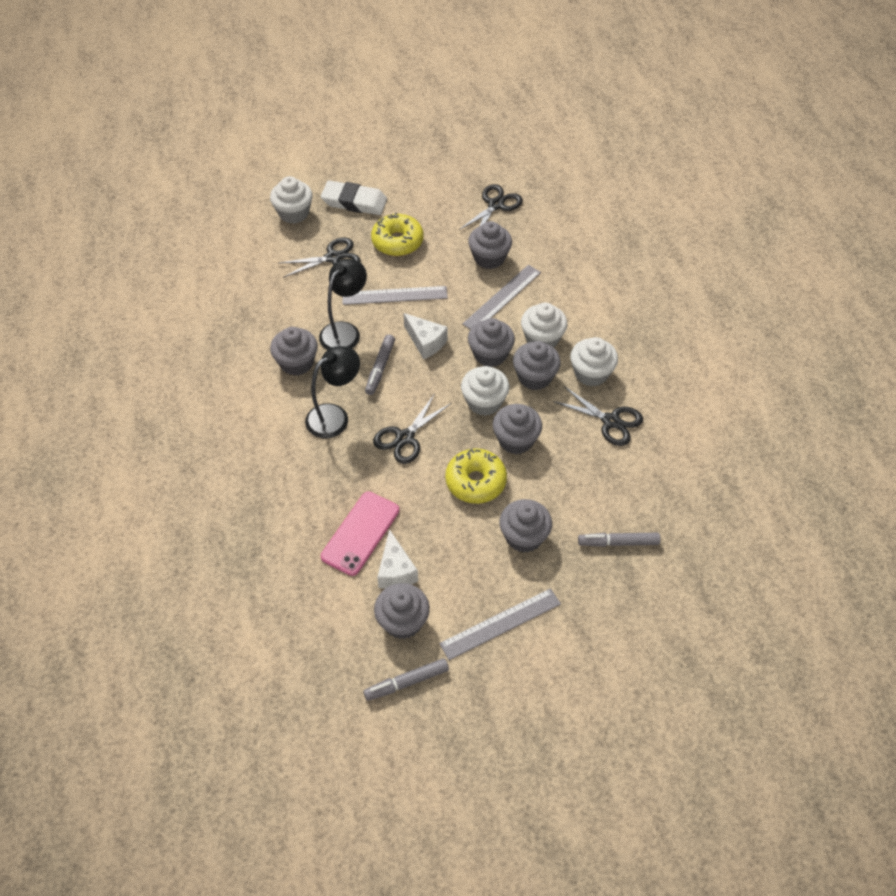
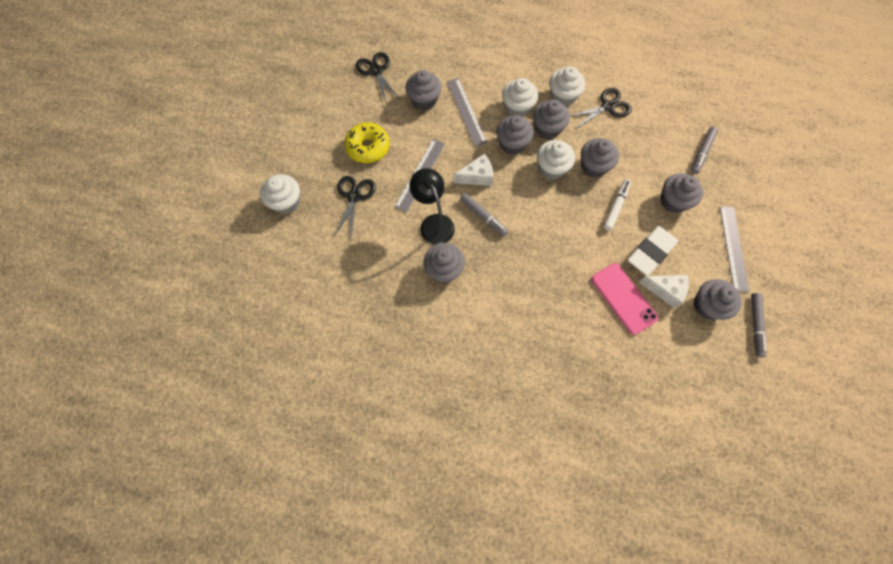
camera: 60 degrees left, 15 degrees up
black lamp [305,346,360,438] -> none
white eraser [321,180,387,215] -> white eraser moved to [628,226,678,276]
black scissors [373,393,452,464] -> none
yellow donut [445,448,507,504] -> white marker [603,179,631,231]

